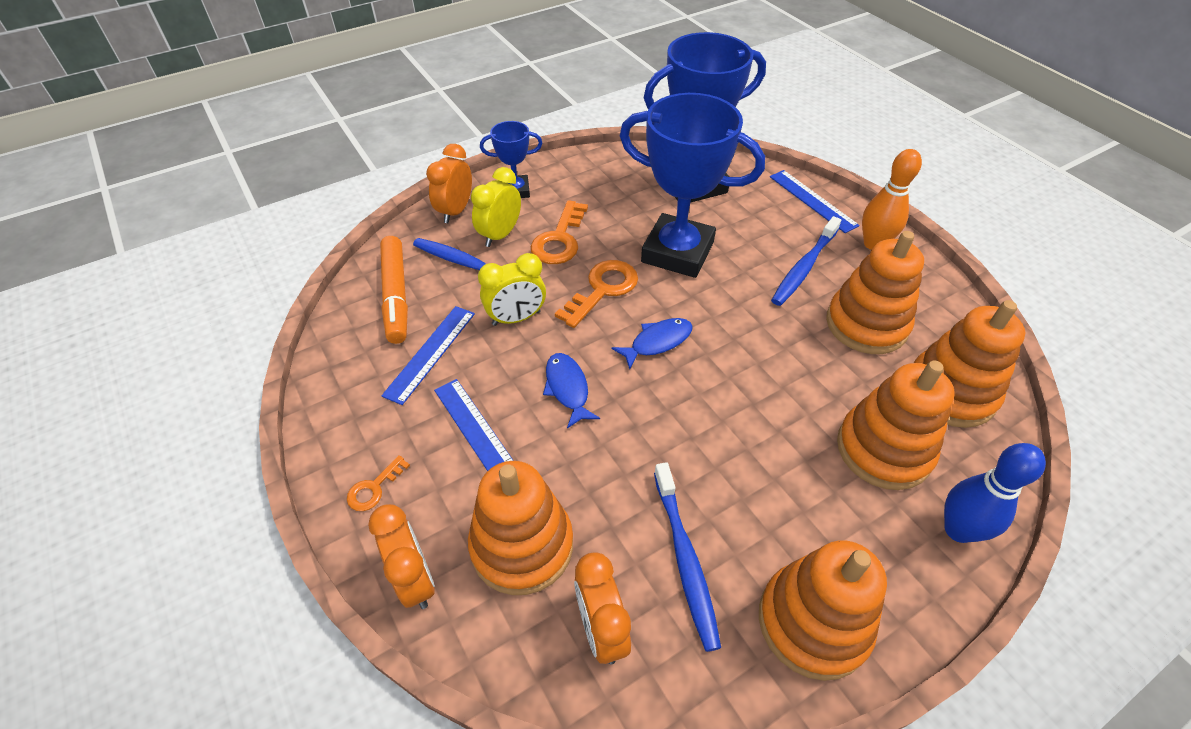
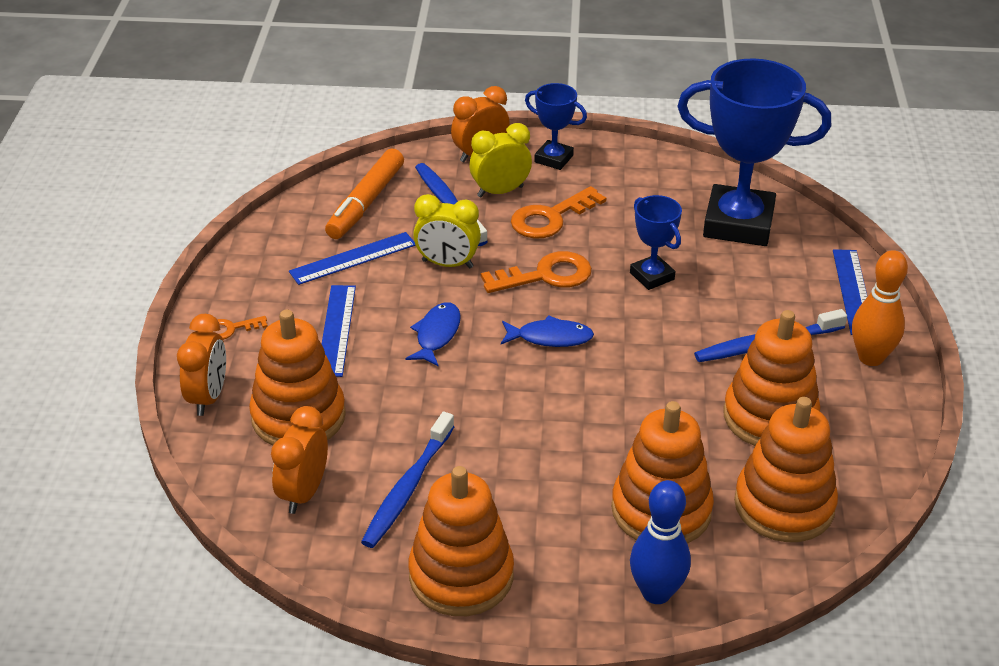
camera: 35 degrees right, 10 degrees down
blue trophy [620,93,765,278] -> blue trophy [630,195,682,290], size x0.49

